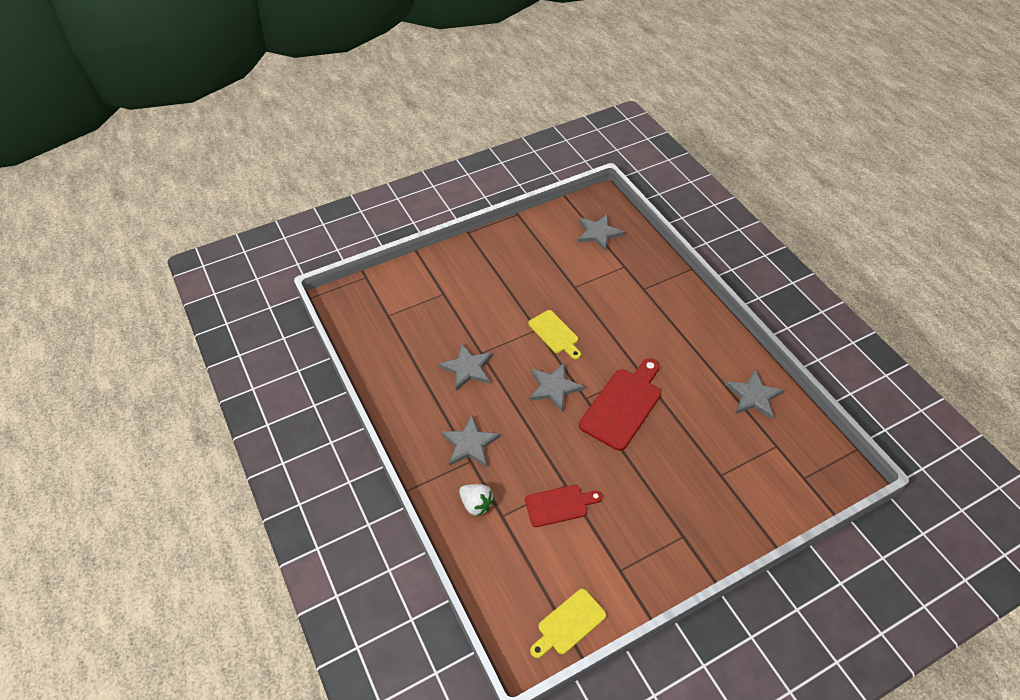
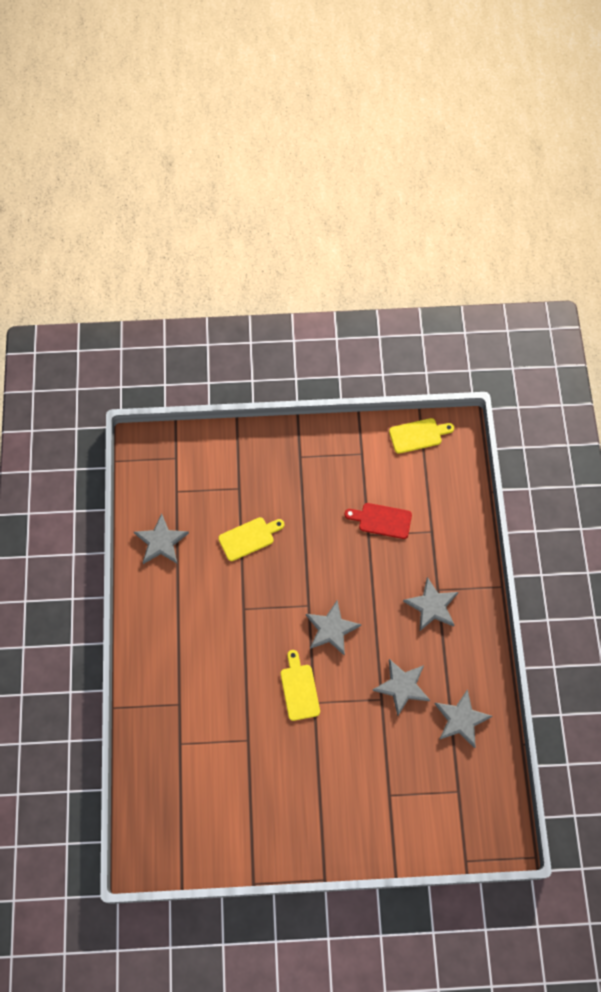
camera: 155 degrees left, 15 degrees up
white strawberry [459,484,494,517] -> none
grey star [577,214,625,252] -> grey star moved to [435,689,492,748]
red cutting board [579,358,661,451] -> none
none -> yellow cutting board [218,517,285,561]

